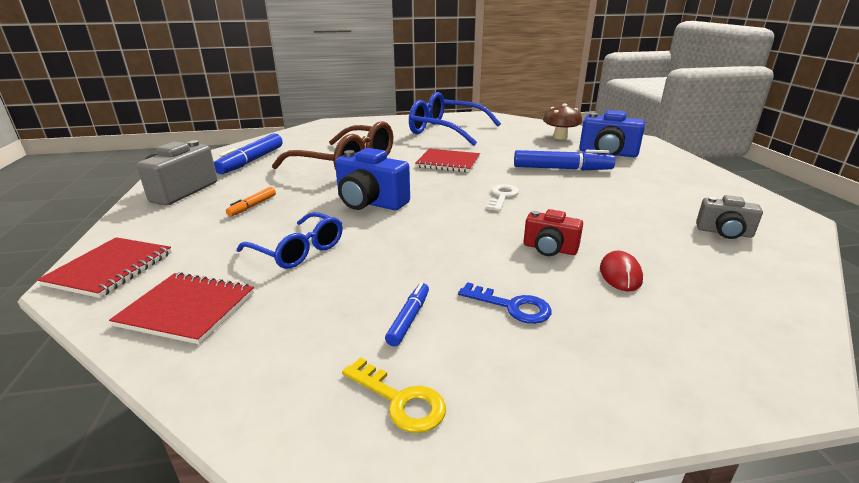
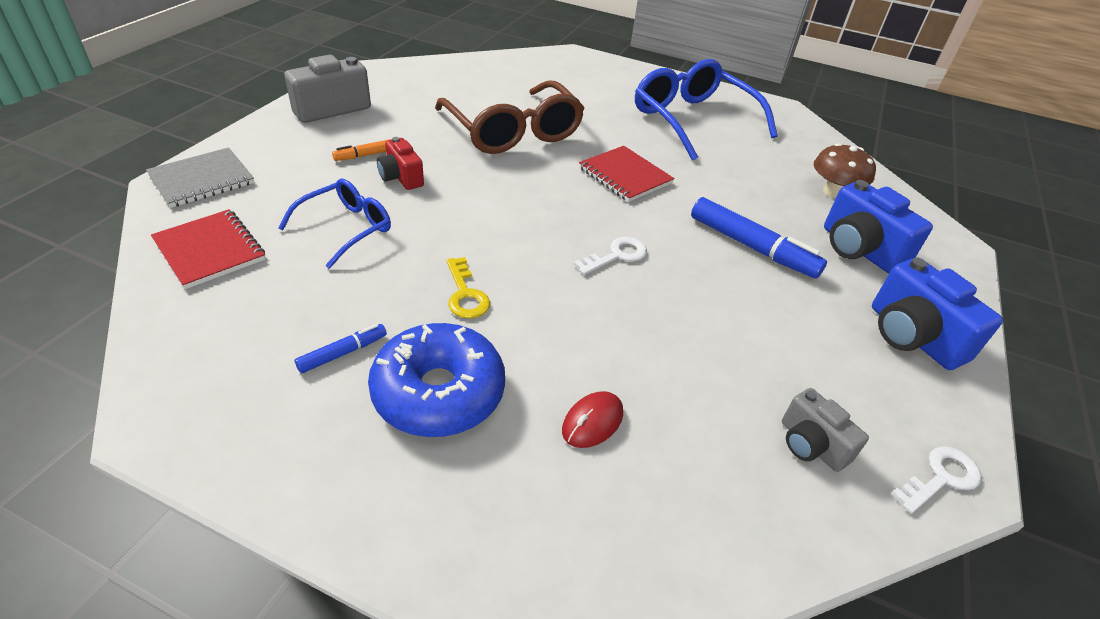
camera: 30 degrees right, 15 degrees up
red notebook [37,237,171,298] -> grey notebook [146,147,255,208]
blue marker [214,133,283,174] -> none
blue glasses [237,212,343,269] -> blue glasses turned 120 degrees counterclockwise [278,179,391,269]
blue camera [335,148,410,210] -> blue camera moved to [872,258,1003,370]
yellow key [342,357,446,433] -> yellow key moved to [446,257,490,319]
blue key [458,282,552,324] -> blue donut [368,323,505,437]
red camera [524,209,583,256] -> red camera moved to [377,137,424,190]
none -> white key [891,446,982,514]

